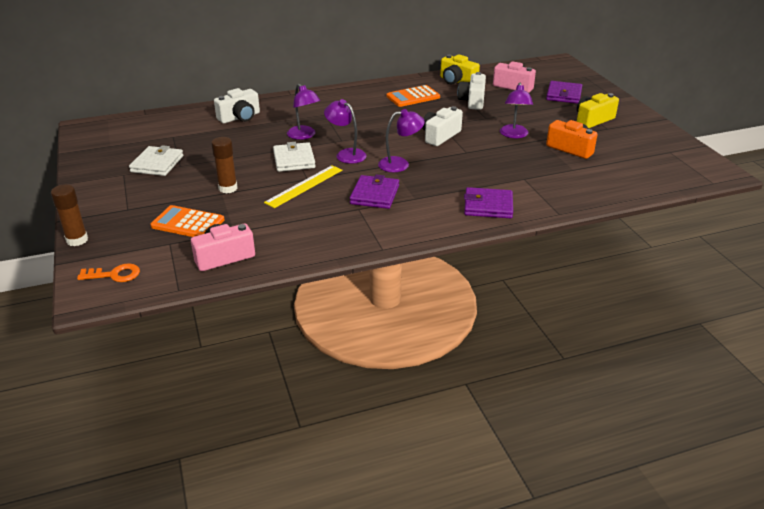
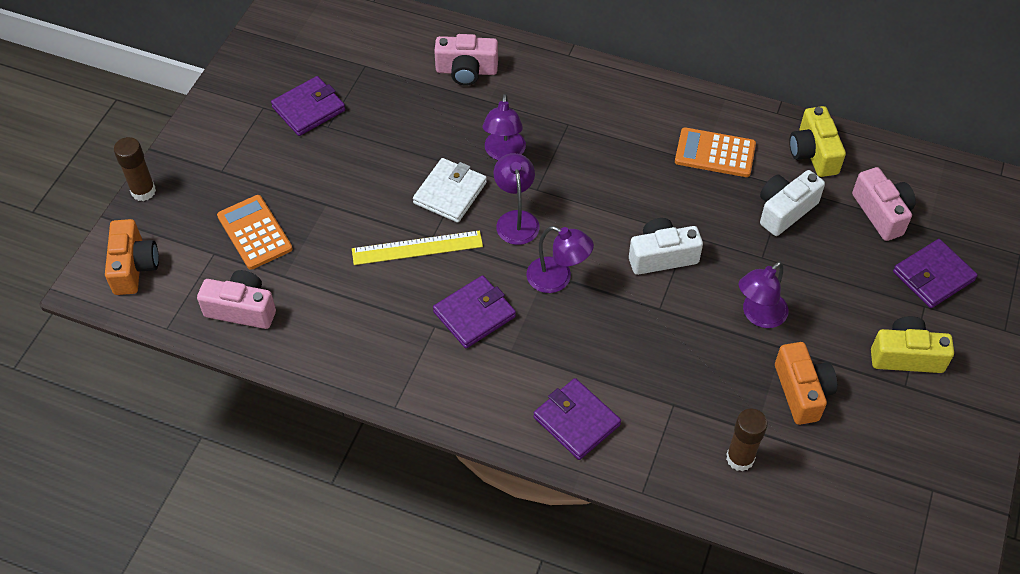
camera: 40 degrees right, 20 degrees up
orange key [77,263,140,282] -> orange camera [105,219,159,295]
white wallet [129,145,183,176] -> purple wallet [271,76,345,136]
brown glue stick [211,137,238,194] -> brown glue stick moved to [726,408,768,471]
white camera [214,88,260,123] -> pink camera [434,34,498,86]

